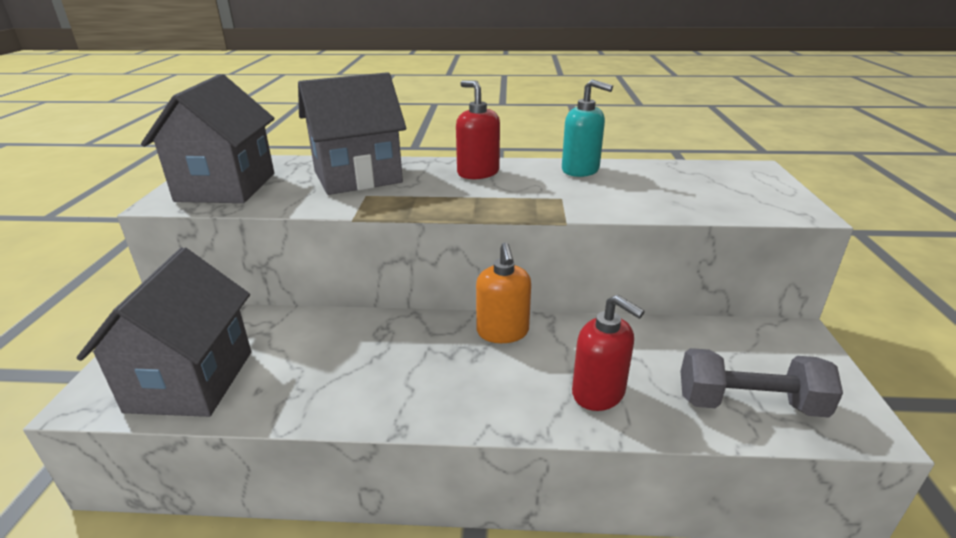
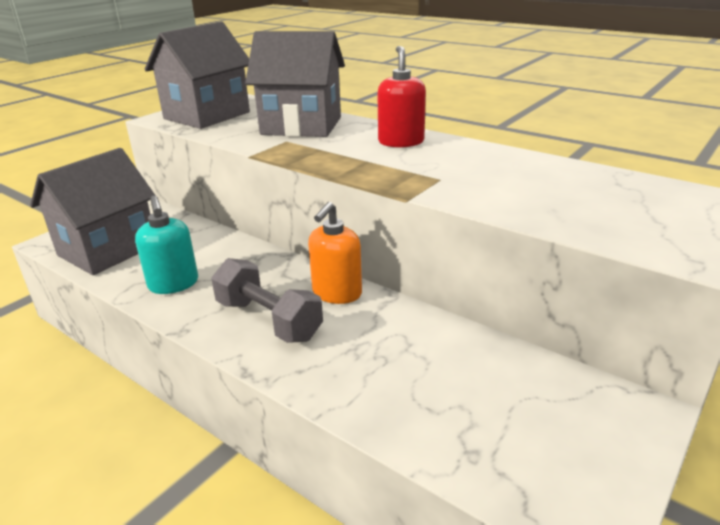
camera: 35 degrees right, 0 degrees up
turquoise soap dispenser [562,79,613,177] -> turquoise soap dispenser moved to [135,195,198,294]
red soap dispenser [572,295,645,411] -> none
grey dumbbell [681,348,843,418] -> grey dumbbell moved to [211,258,323,343]

